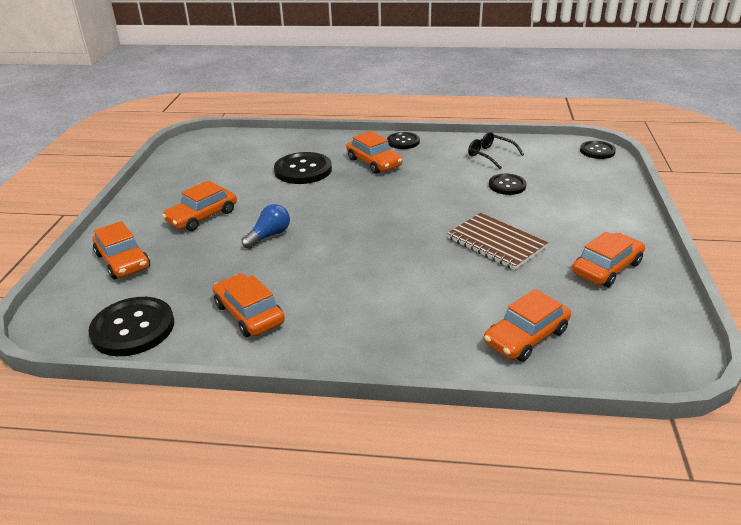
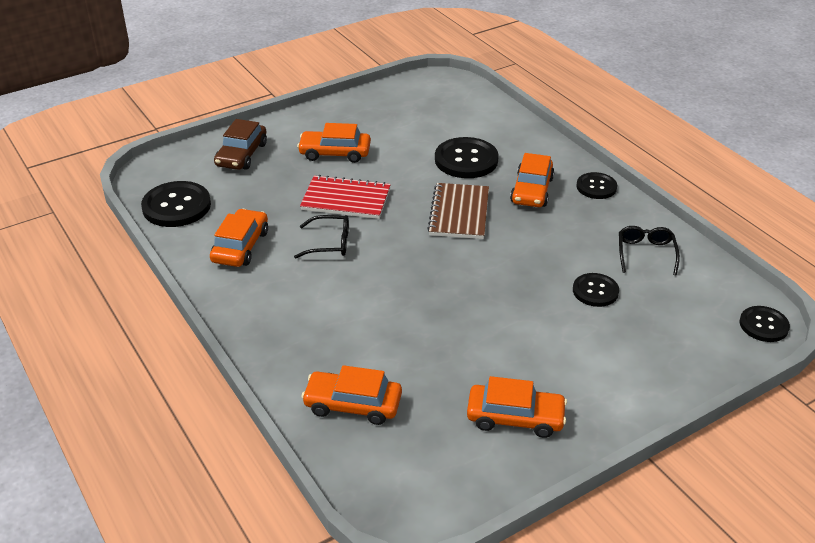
camera: 50 degrees right, 5 degrees up
orange car [93,221,150,279] -> brown car [214,119,267,170]
blue light bulb [241,204,290,249] -> red notebook [300,175,391,219]
brown notebook [447,213,548,270] -> brown notebook moved to [427,183,489,239]
none -> black glasses [294,215,349,259]

